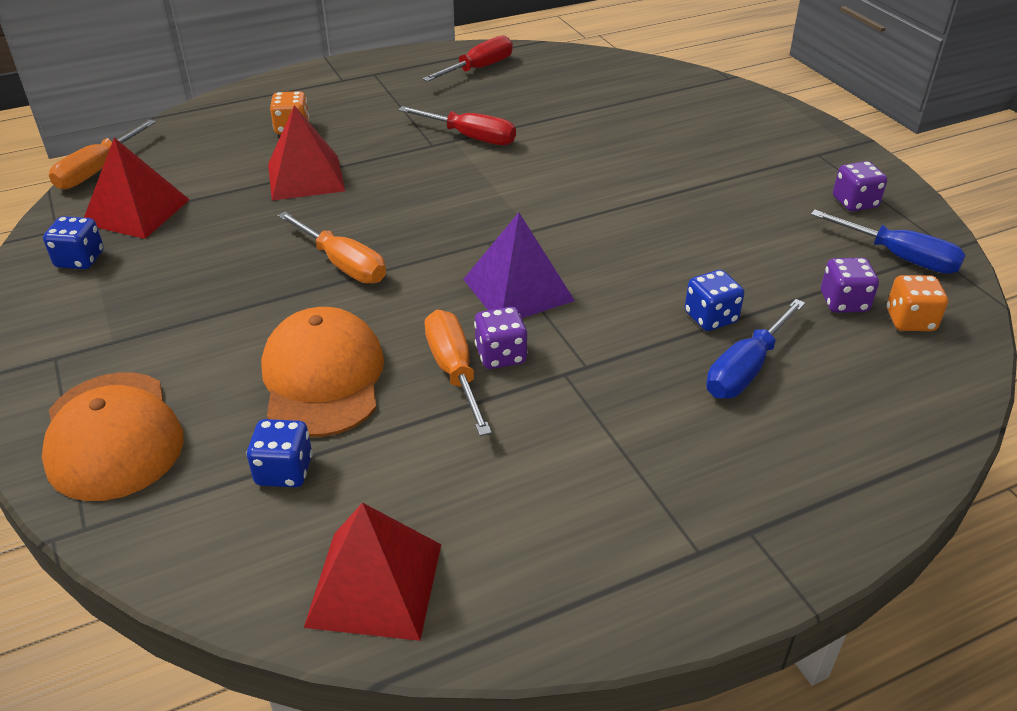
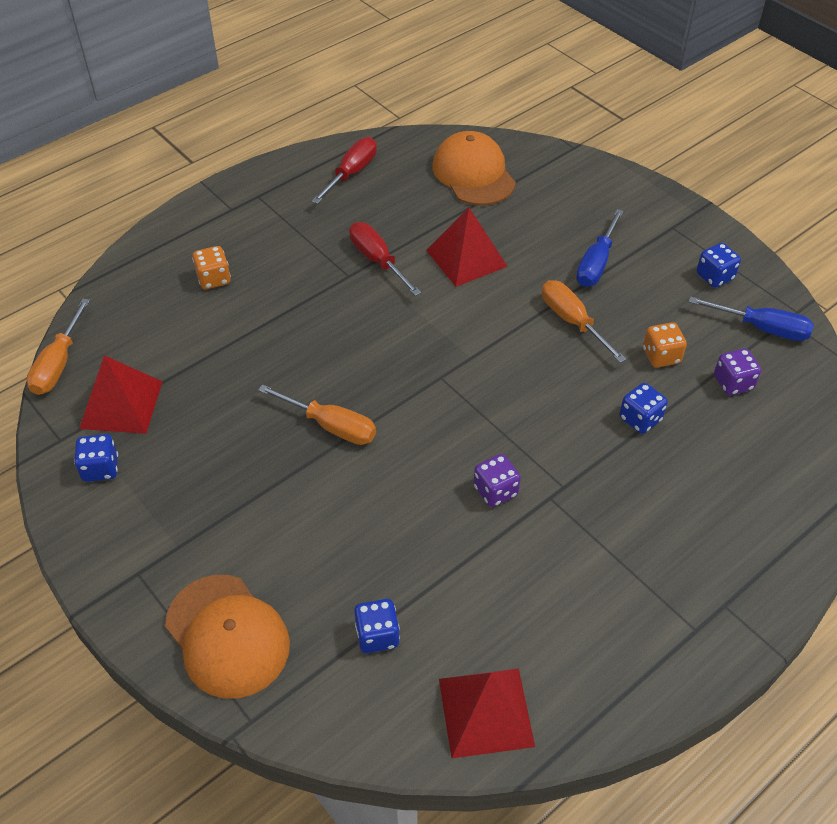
camera: 15 degrees left, 10 degrees up
orange cap [261,307,384,437] -> orange cap moved to [433,131,516,205]
red pyramid [268,105,345,200] -> red pyramid moved to [426,208,508,287]
red screwdriver [398,106,516,145] -> red screwdriver turned 135 degrees counterclockwise [349,222,422,296]
orange screwdriver [425,310,492,436] -> orange screwdriver moved to [542,280,627,363]
purple pyramid [463,213,575,318] -> none
blue screwdriver [706,299,805,399] -> blue screwdriver moved to [576,209,624,287]
purple dice [833,161,887,212] -> blue dice [697,243,741,288]
orange dice [887,275,948,331] -> orange dice moved to [643,322,687,368]

